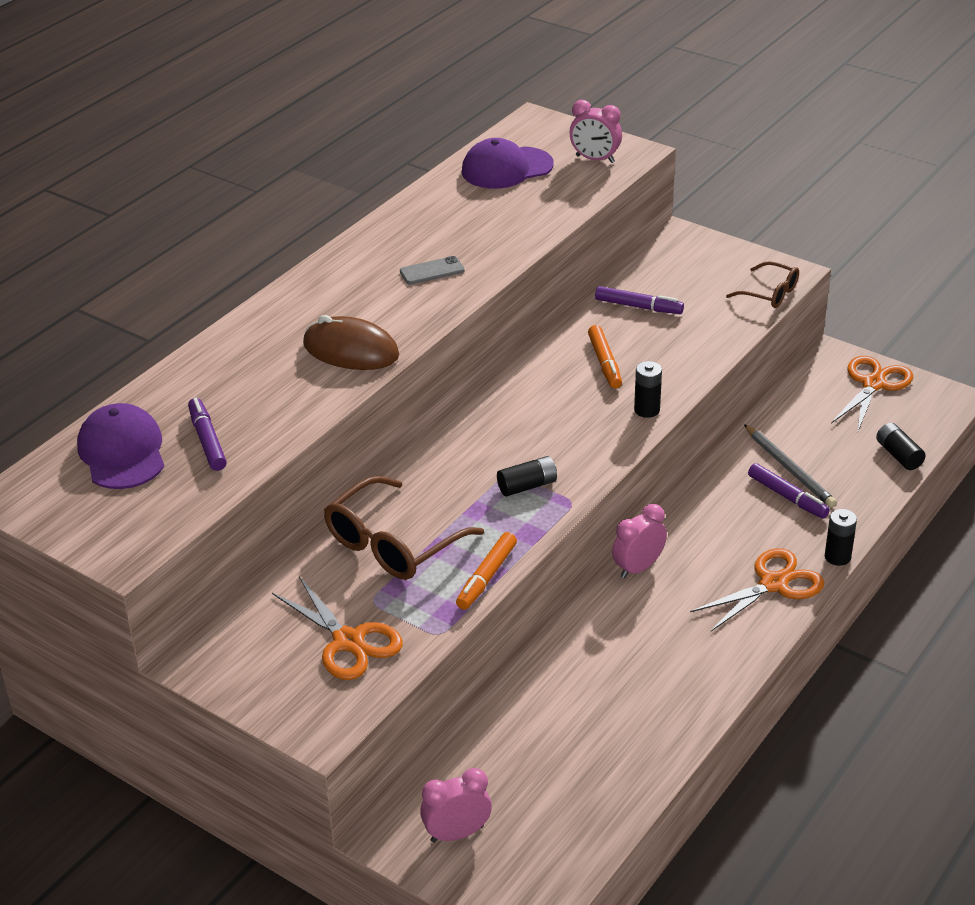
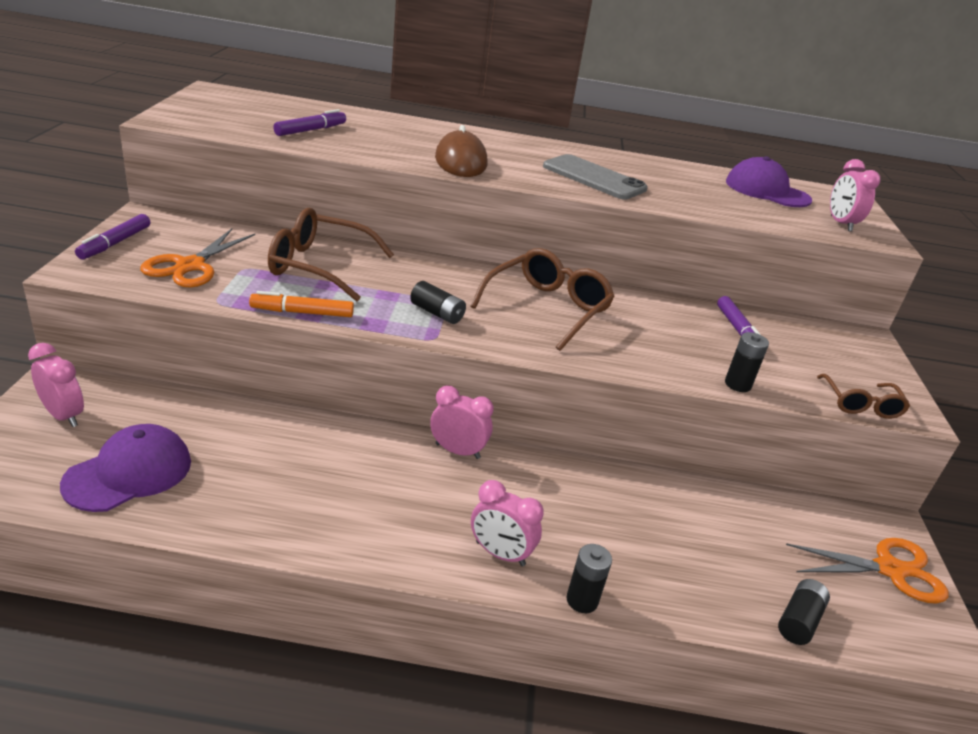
camera: 55 degrees right, 5 degrees down
purple cap [77,403,165,489] -> purple cap moved to [60,424,191,512]
grey phone [400,256,465,285] -> grey phone [543,154,648,200], size x1.88
orange marker [588,325,622,388] -> none
black battery [634,361,662,418] -> black battery moved to [725,332,769,392]
orange scissors [690,548,824,631] -> pink clock [471,480,544,566]
grey pencil [744,424,837,508] -> none
purple marker [748,463,830,518] -> purple marker moved to [75,214,150,259]
none -> brown glasses [470,248,615,351]

